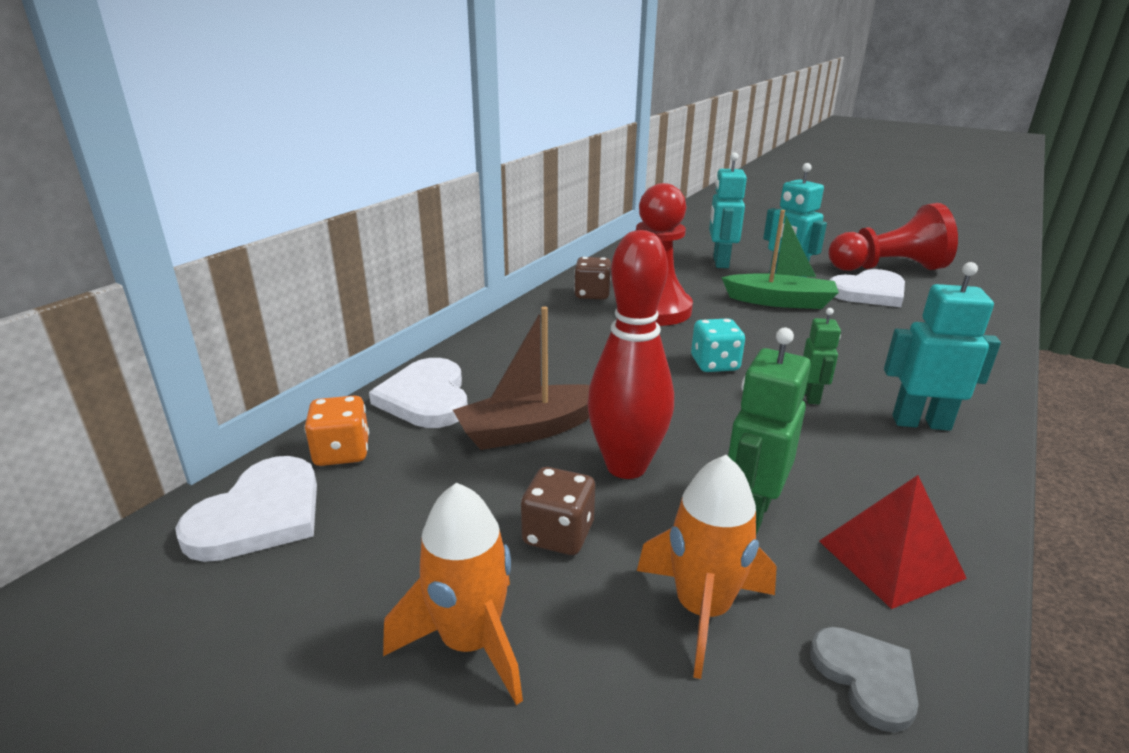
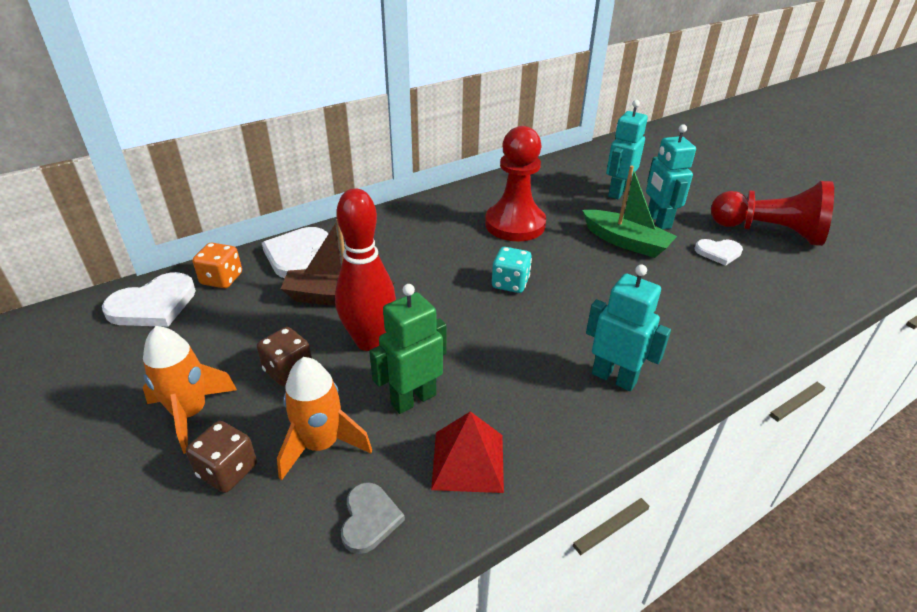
camera: 25 degrees right, 10 degrees up
brown dice [574,257,611,300] -> brown dice moved to [186,421,257,493]
green robot [803,308,841,404] -> none
white heart [830,269,905,307] -> white heart [695,239,743,266], size x0.60

